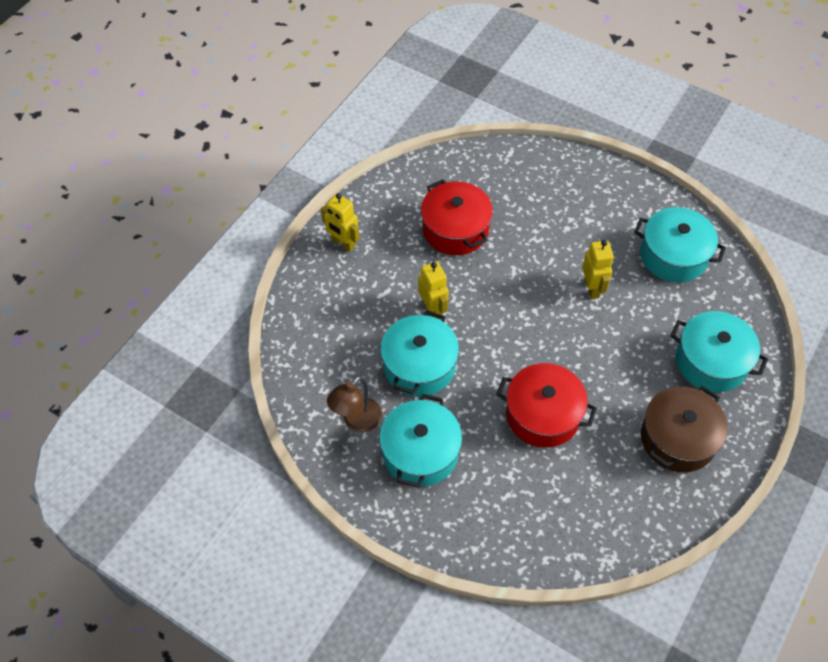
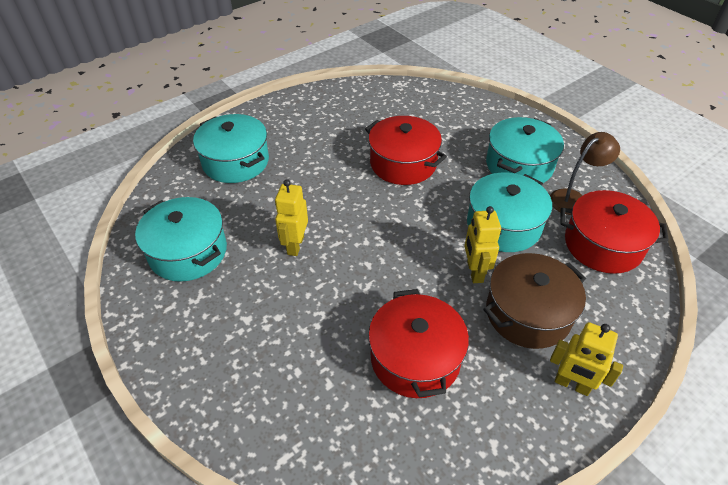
camera: 160 degrees left, 10 degrees down
yellow robot [321,193,359,252] -> yellow robot turned 150 degrees clockwise [550,322,623,396]
brown pot [641,386,728,472] -> brown pot moved to [483,253,586,349]
none -> red pot [561,190,669,274]

